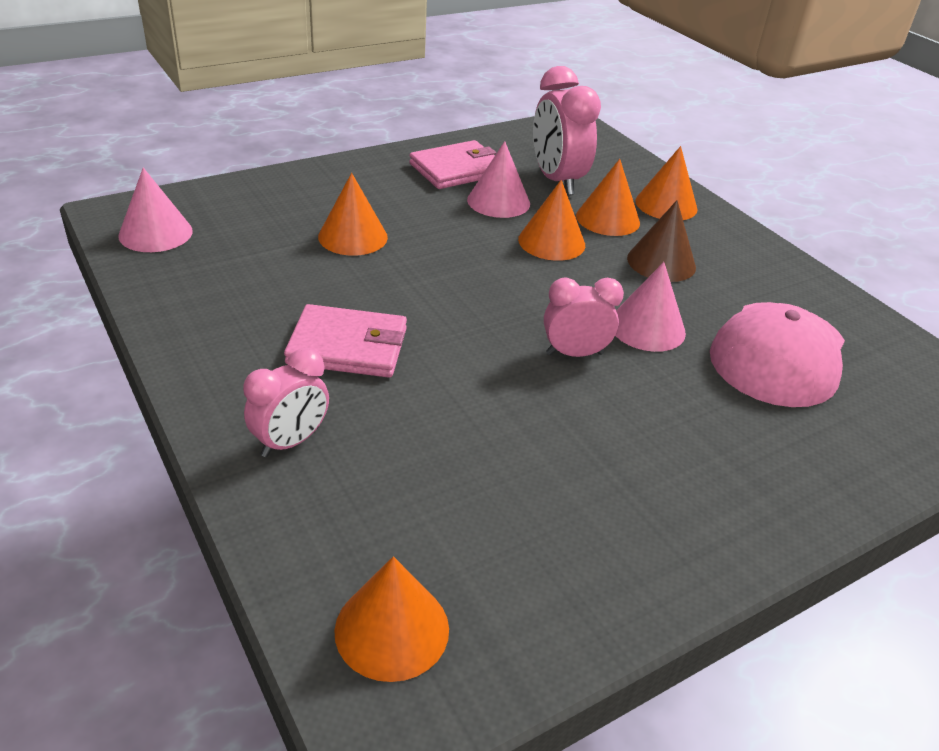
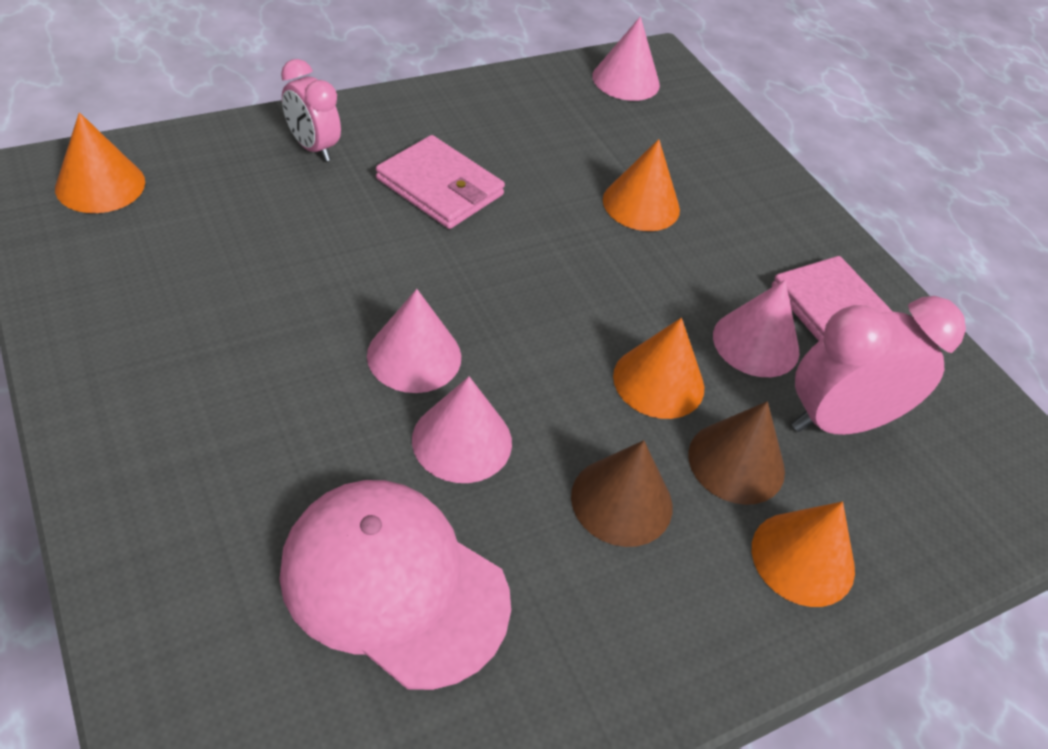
camera: 90 degrees right, 10 degrees up
pink wallet [284,304,407,378] -> pink wallet turned 60 degrees counterclockwise [376,135,505,229]
pink clock [544,277,624,357] -> pink cone [367,289,461,393]
orange cone [576,159,640,236] -> brown cone [688,401,785,505]

